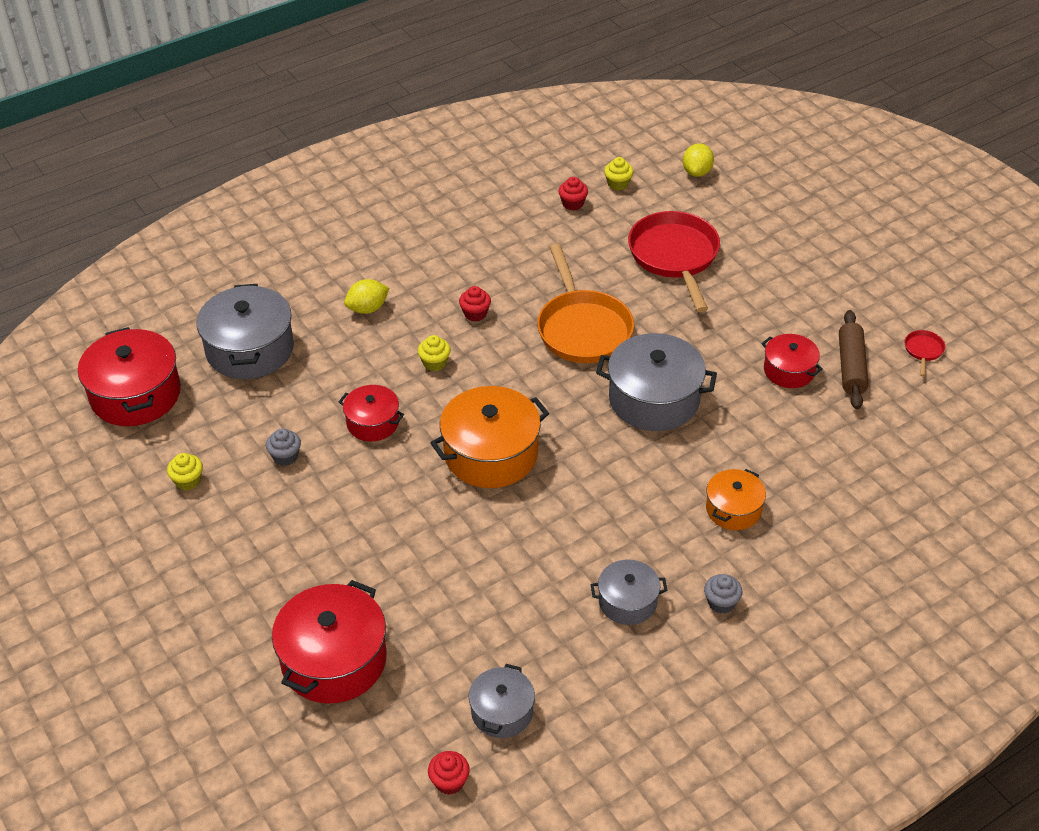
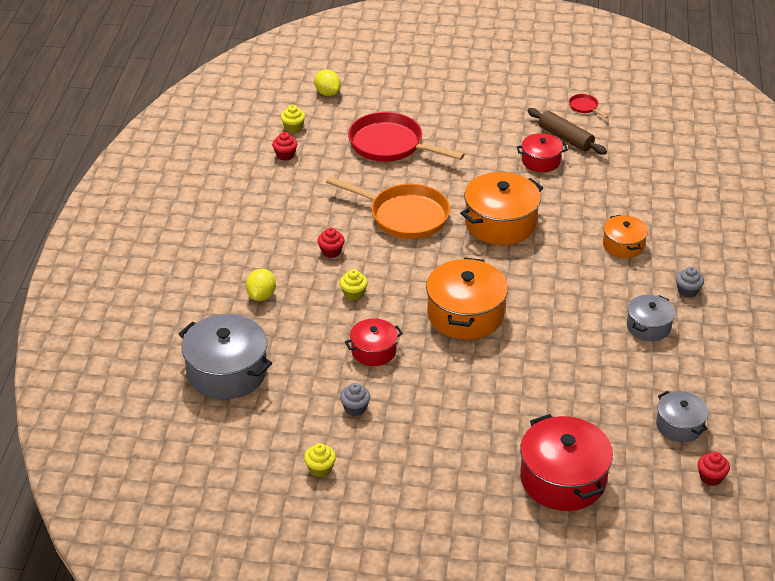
camera: 50 degrees left, 5 degrees down
red pot [78,327,181,426] -> none
grey pot [596,333,717,431] -> orange pot [460,172,543,245]

